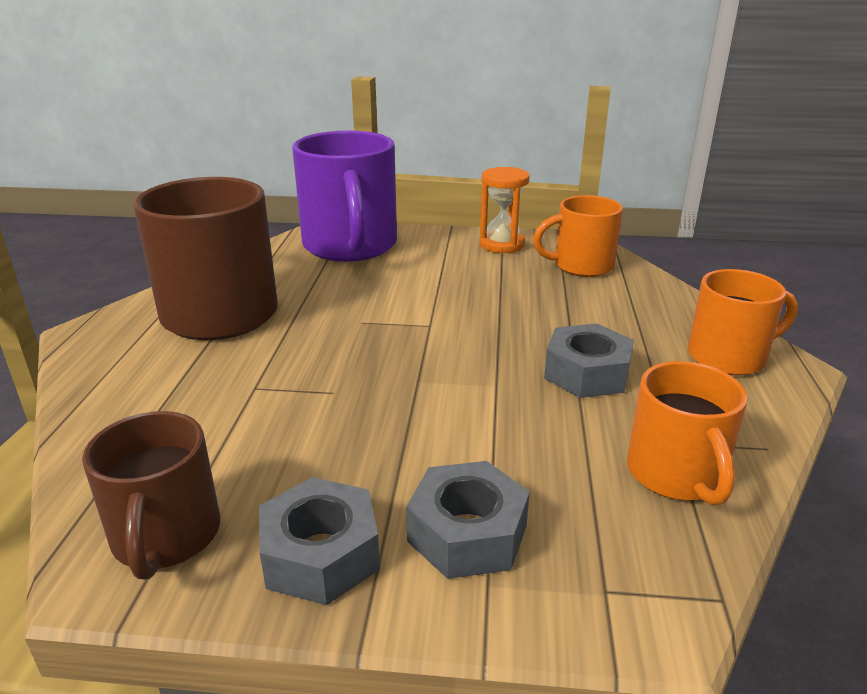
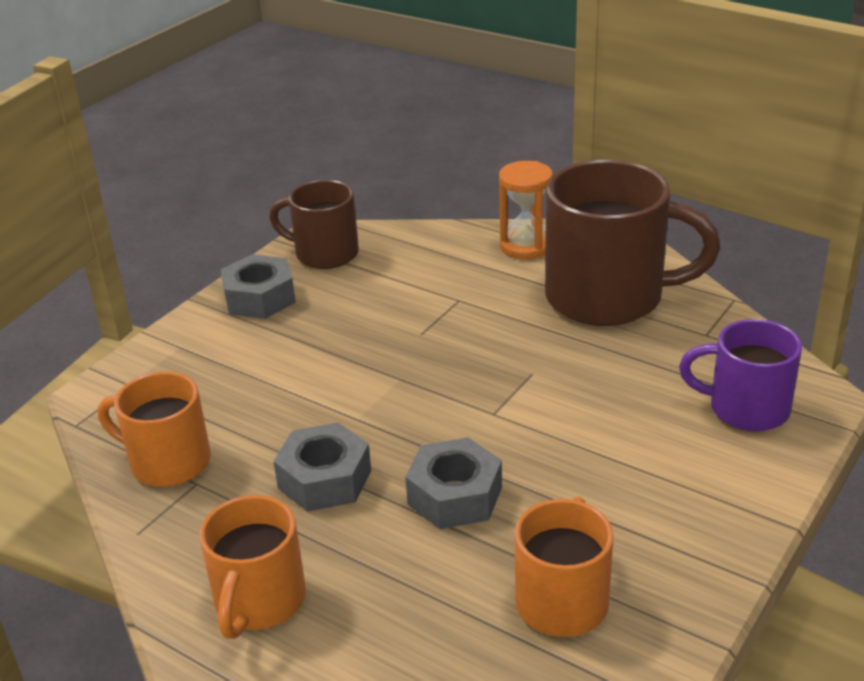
camera: 120 degrees right, 5 degrees up
purple mug [292,131,397,262] -> purple mug [679,319,802,431], size x0.59
grey nut [406,461,530,579] -> grey nut moved to [405,437,502,529]
orange hourglass [480,167,530,253] -> orange hourglass moved to [499,161,553,259]

